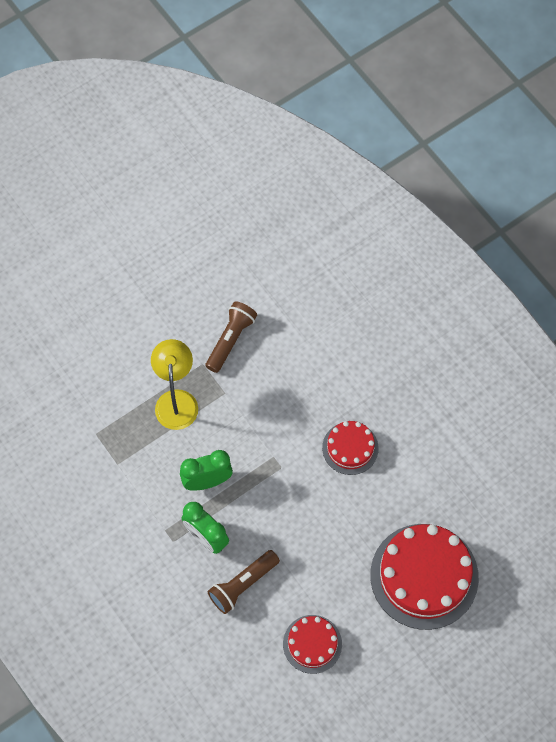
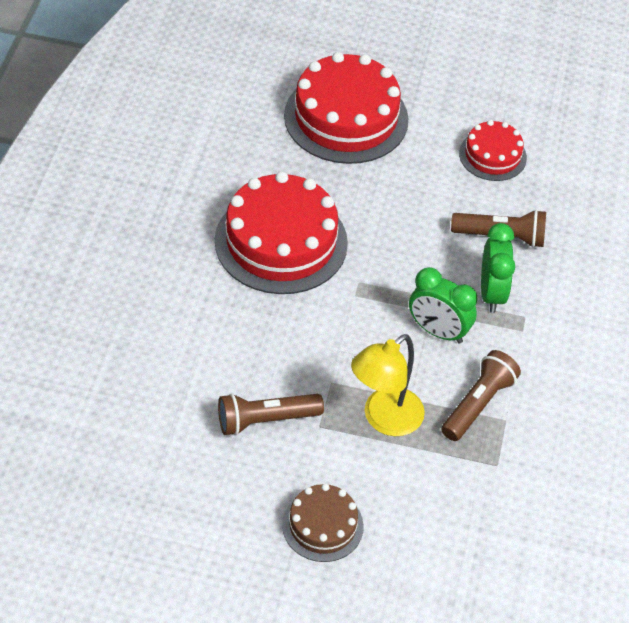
camera: 135 degrees left, 15 degrees down
red cake [322,421,379,475] -> red cake [215,171,348,294], size x1.86
none -> brown cake [282,483,364,562]
none -> brown flashlight [441,350,521,441]

